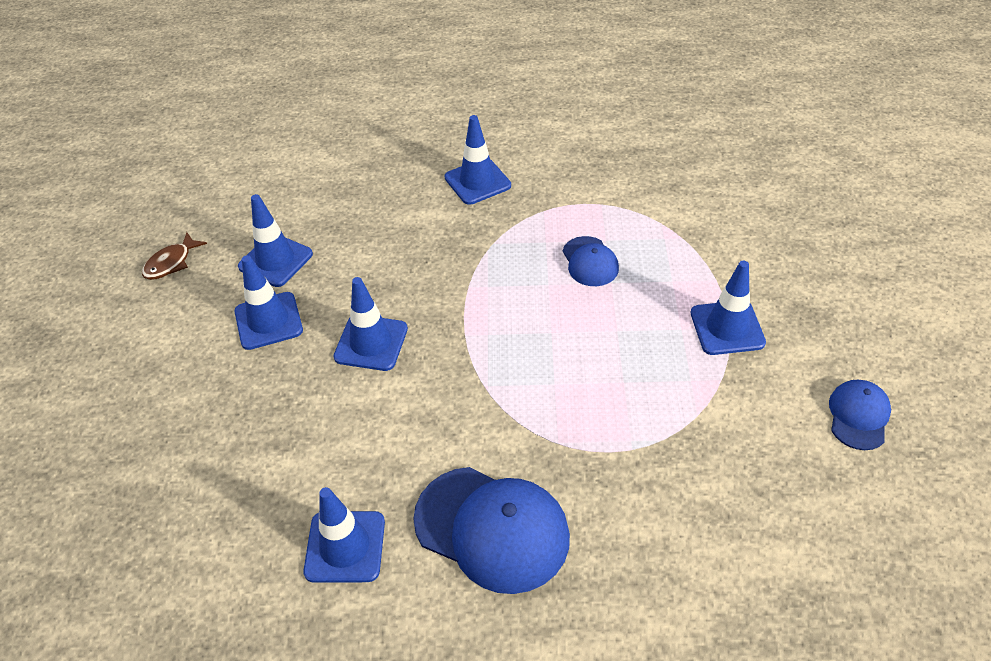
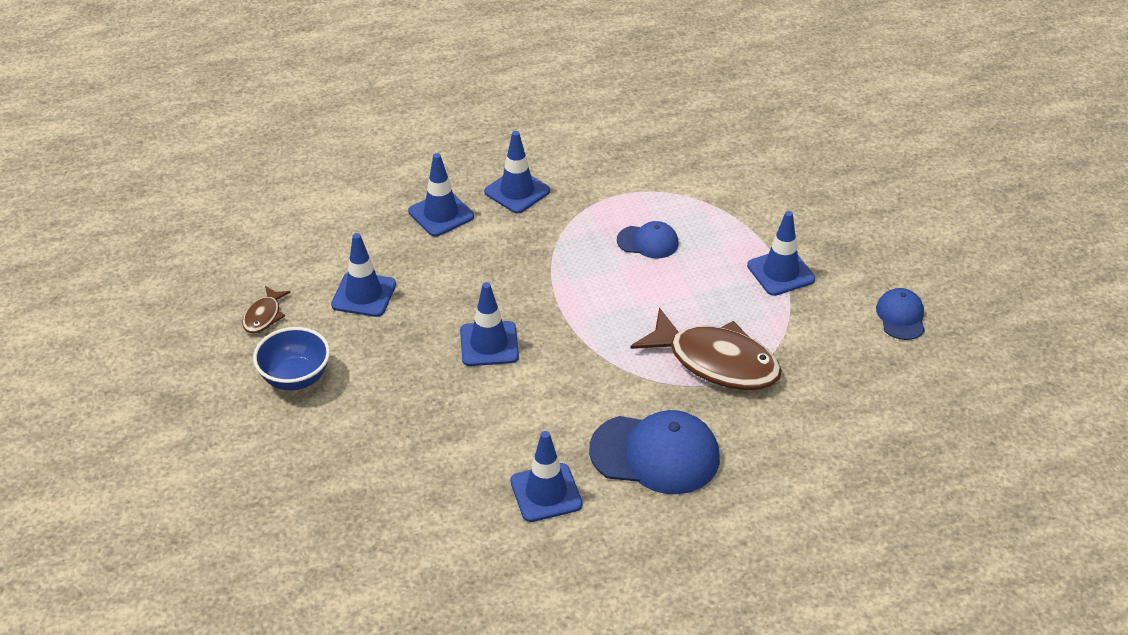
camera: 20 degrees left, 5 degrees down
blue traffic cone [235,255,303,350] -> blue traffic cone moved to [408,153,474,237]
blue cap [563,236,619,286] -> blue cap turned 45 degrees counterclockwise [617,221,679,258]
none -> blue bowl [253,327,330,390]
none -> brown fish [630,308,782,390]

